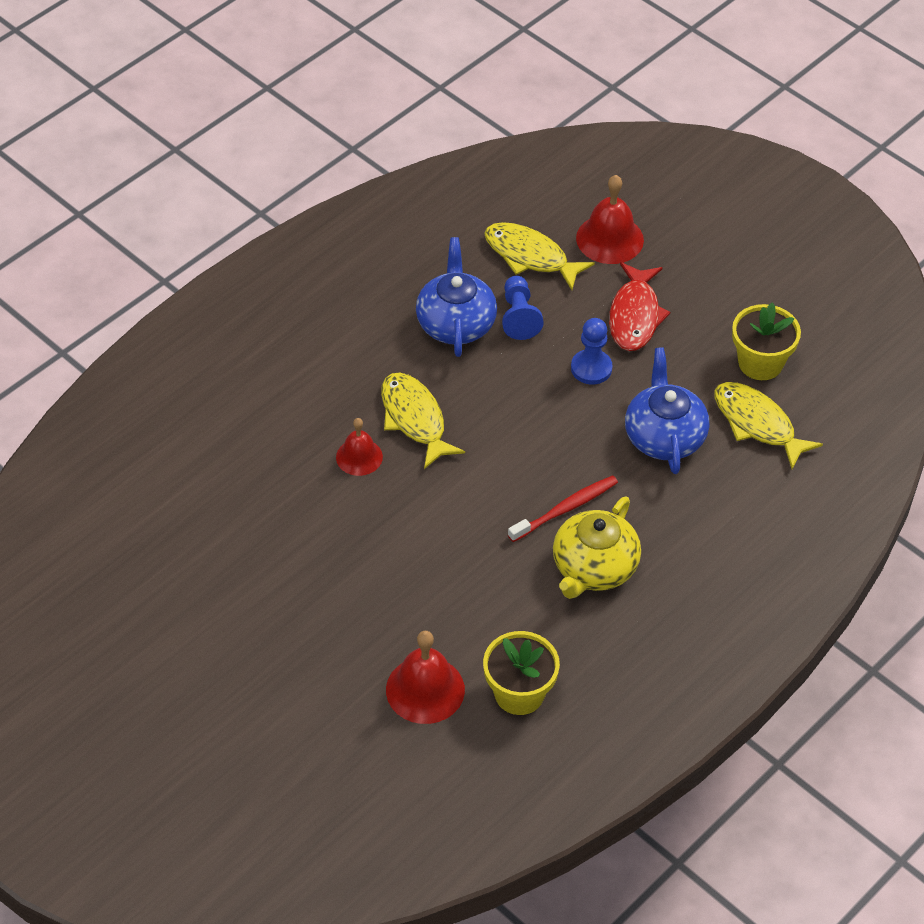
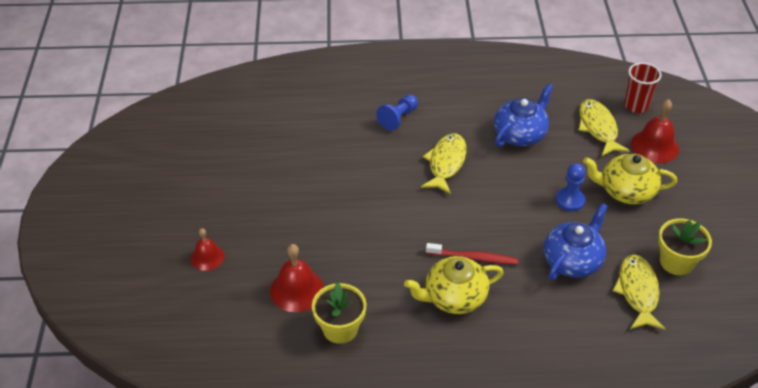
camera: 45 degrees right, 5 degrees down
red bell [336,418,383,476] -> red bell moved to [191,228,224,271]
blue pawn [502,276,544,340] -> blue pawn moved to [376,95,418,131]
red fish [609,262,670,351] -> yellow teapot [583,154,677,204]
none -> red cup [624,63,661,113]

